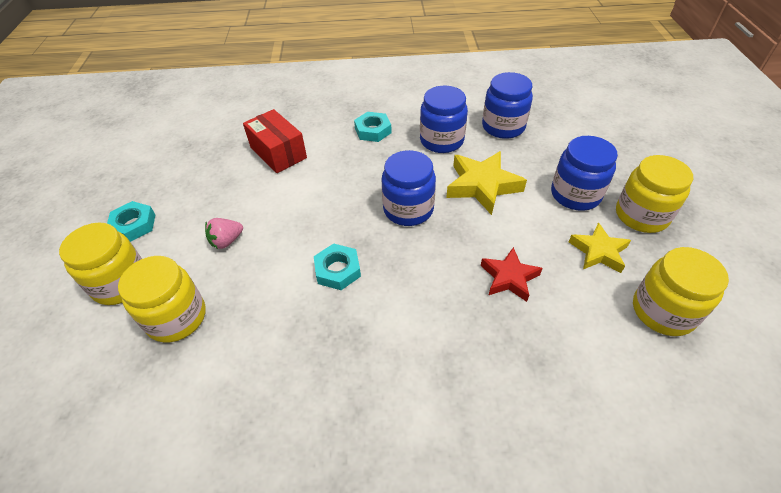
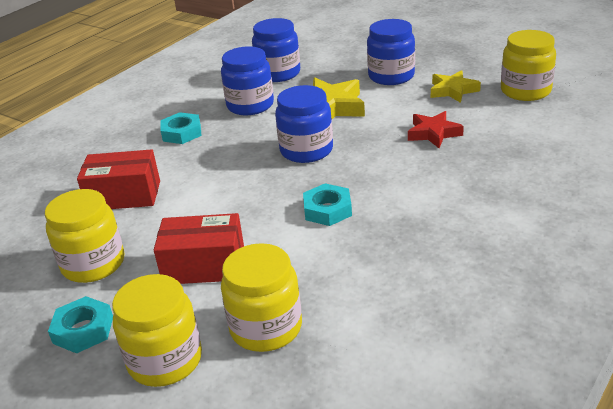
camera: 50 degrees left, 15 degrees down
pink strawberry [205,218,243,249] -> red box [154,213,244,284]
yellow jar [616,155,693,233] -> yellow jar moved to [45,189,124,283]

